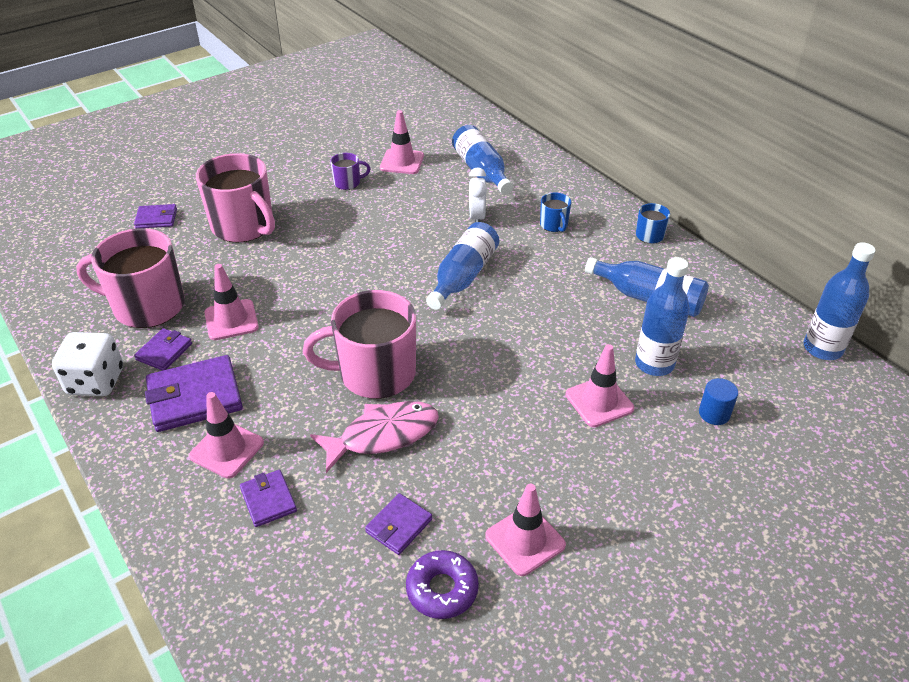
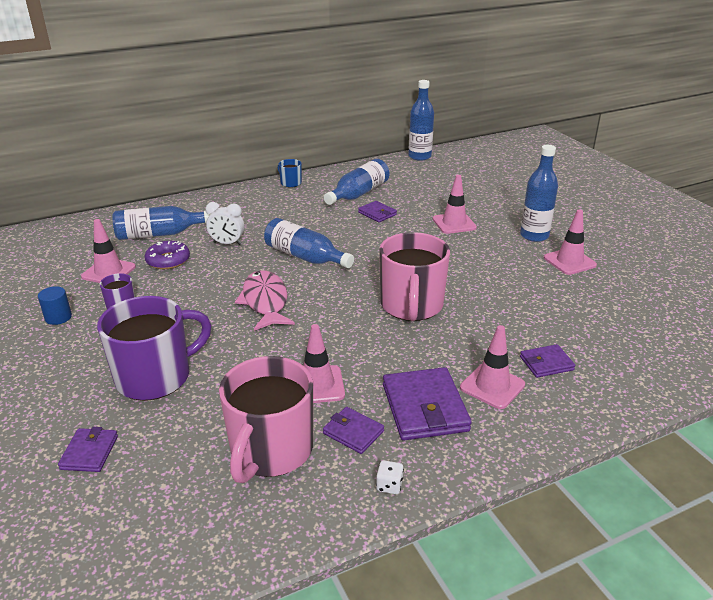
camera: 80 degrees left, 10 degrees down
white dice [52,332,123,396] -> white dice [376,460,404,494], size x0.43
pink mug [196,153,275,243] -> purple mug [97,296,211,401]
pink fish [310,401,439,473] -> pink fish moved to [235,270,295,331]
purple wallet [365,493,432,555] -> purple wallet moved to [358,201,397,222]
purple donut [406,550,479,619] -> purple donut moved to [144,241,190,269]
blue mug [540,192,571,232] -> none
blue bottle [635,257,690,376] -> blue bottle moved to [520,145,558,242]
blue cylinder [699,378,738,425] -> blue cylinder moved to [38,286,72,325]

